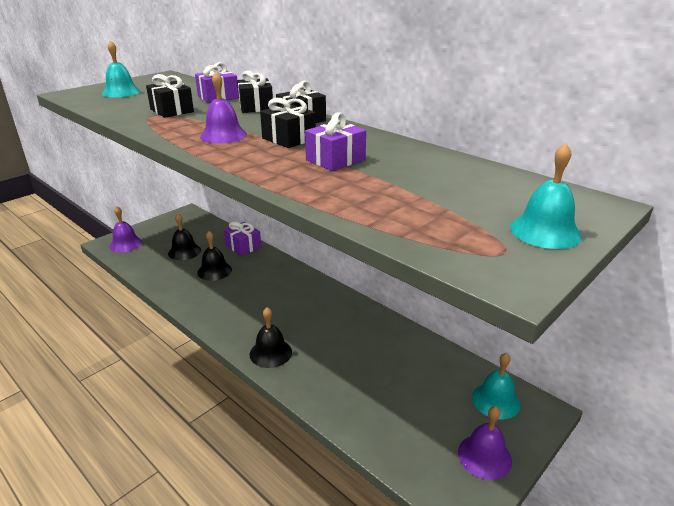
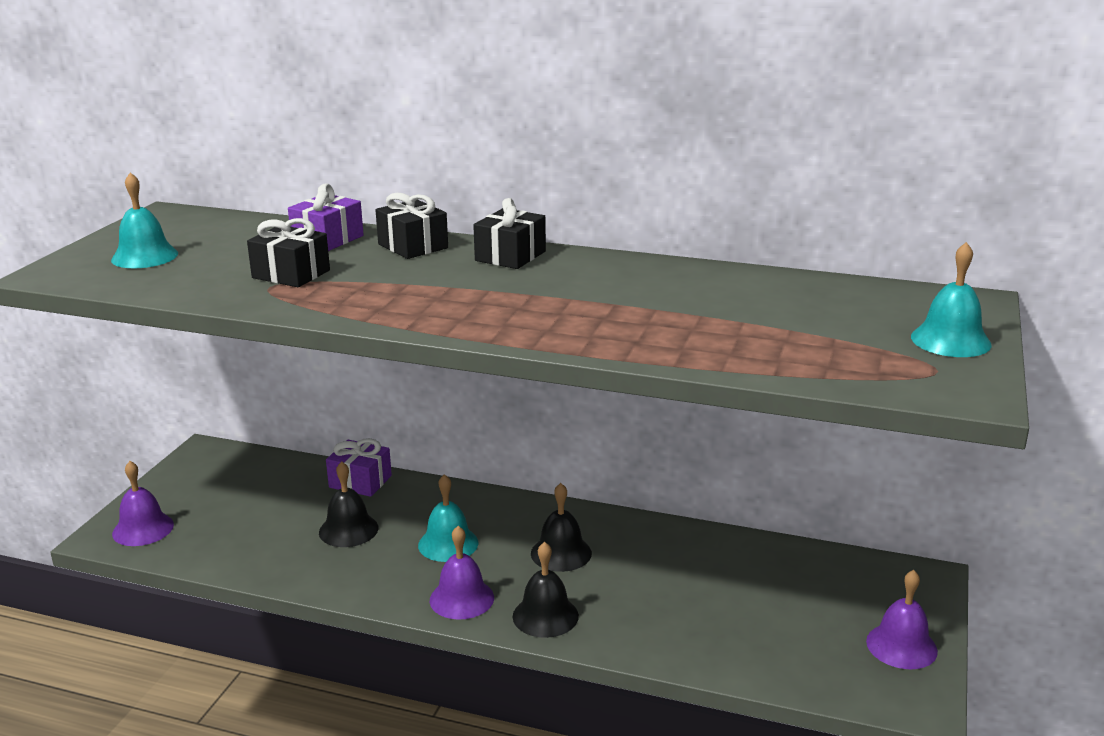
camera: 25 degrees left, 5 degrees down
black bell [168,213,201,260] -> black bell moved to [531,483,592,572]
purple bell [200,71,247,144] -> purple bell moved to [430,526,494,620]
black gift [260,98,316,148] -> none
purple gift [305,112,366,171] -> none
turquoise bell [472,353,520,420] -> turquoise bell moved to [418,474,478,562]

